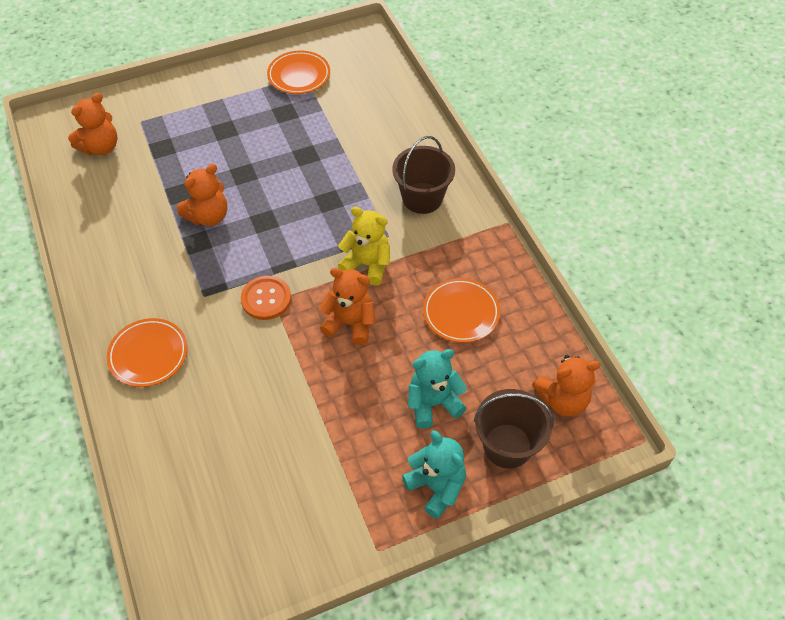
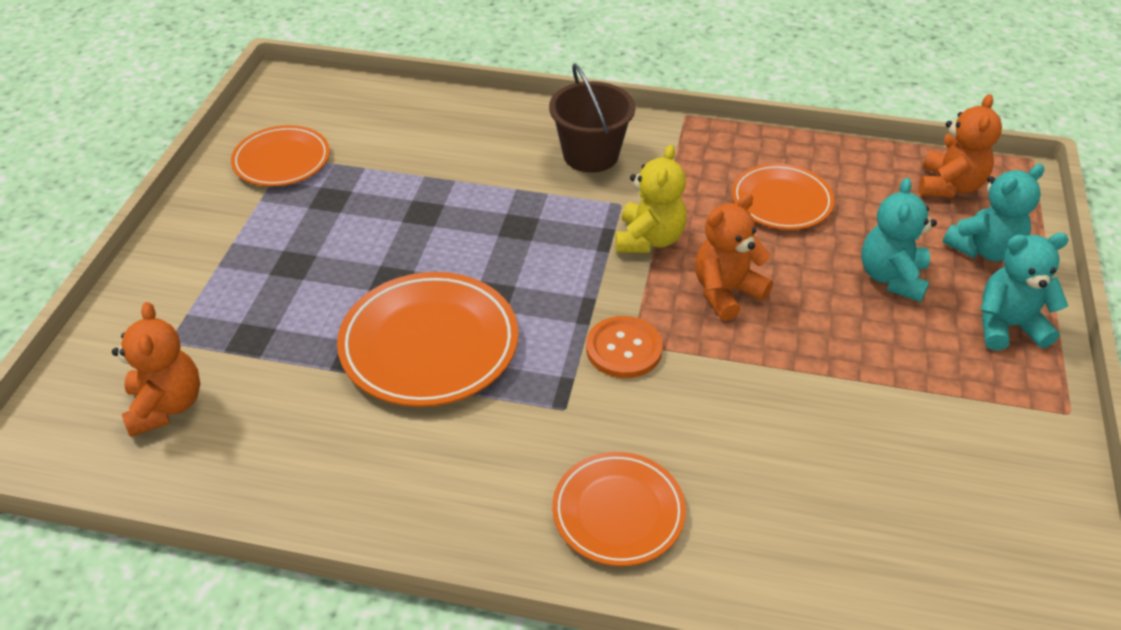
camera: 55 degrees left, 10 degrees down
orange teddy bear [177,164,227,226] -> orange plate [337,272,518,407]
yellow teddy bear [337,206,390,286] -> yellow teddy bear turned 135 degrees clockwise [616,144,687,253]
brown bucket [474,389,554,469] -> turquoise teddy bear [943,164,1044,261]

